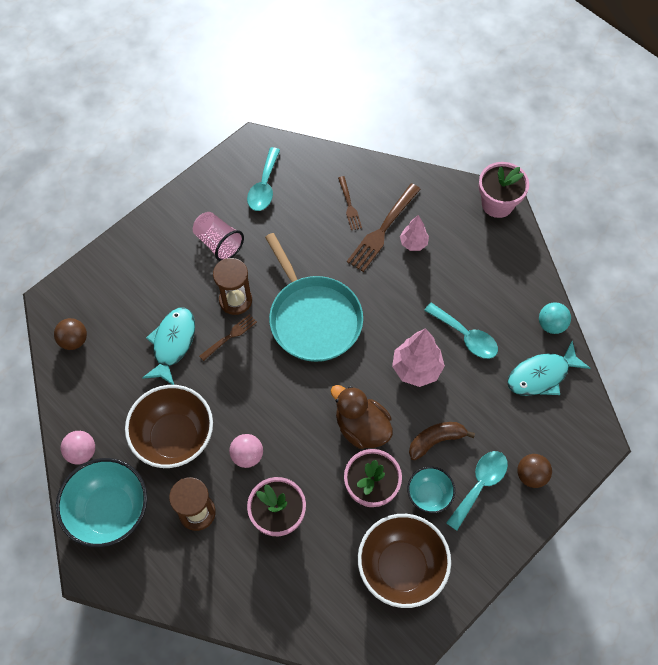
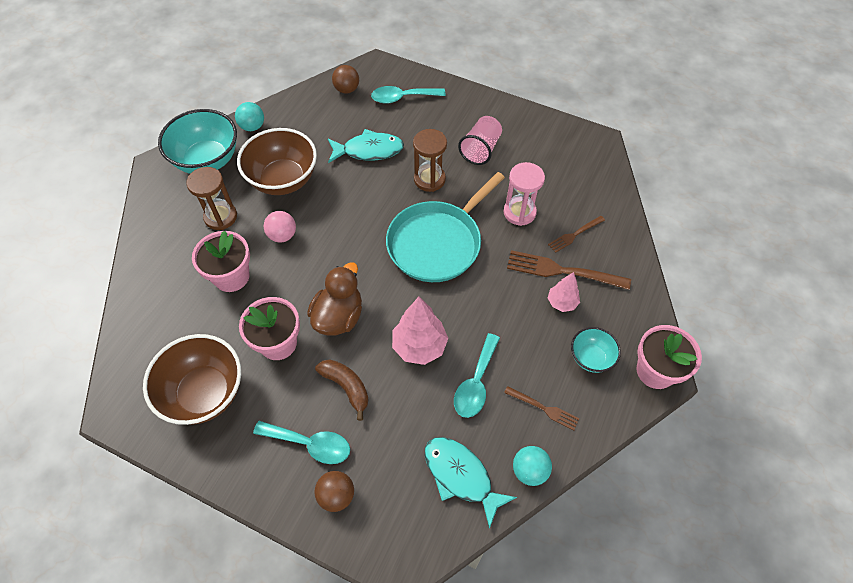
camera: 70 degrees right, 5 degrees down
pink ball [61,431,95,464] -> turquoise ball [235,102,264,131]
brown fork [199,314,257,361] -> brown fork moved to [504,386,579,430]
turquoise spoon [247,147,280,211] -> turquoise spoon moved to [371,86,446,104]
turquoise bowl [407,467,455,513] -> turquoise bowl moved to [571,327,621,373]
none -> pink hourglass [503,162,545,226]

